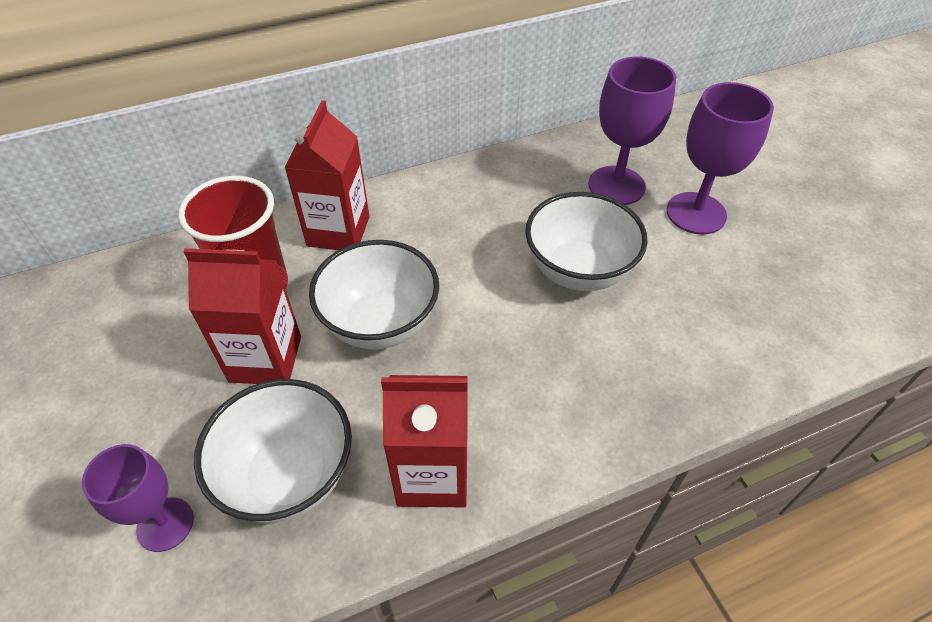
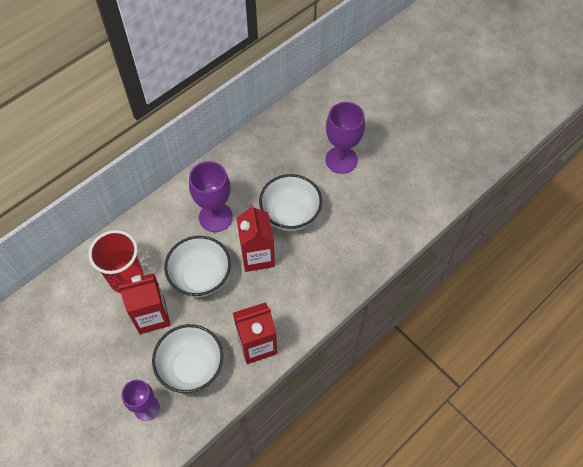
camera: 20 degrees left, 10 degrees up
red carton [284,100,370,250] -> red carton moved to [237,204,275,272]
purple goblet [588,56,677,205] -> purple goblet moved to [189,161,233,232]

